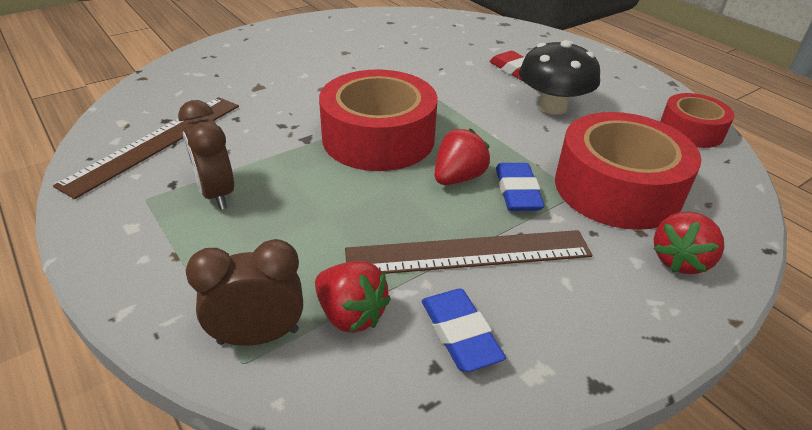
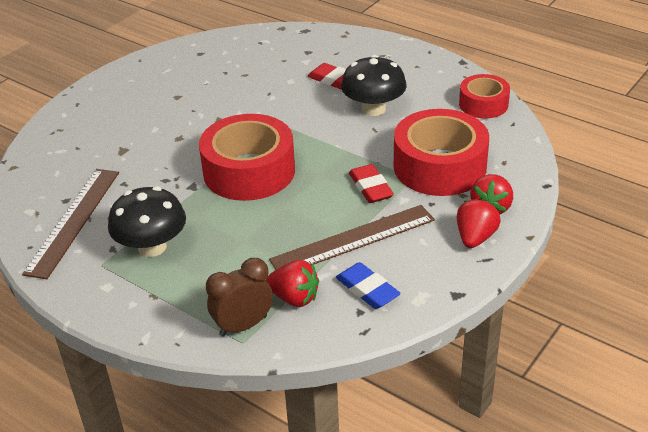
camera: 15 degrees left, 0 degrees up
brown clock [178,100,234,210] -> black mushroom [108,186,186,257]
red strawberry [435,128,490,185] -> red strawberry moved to [457,198,501,248]
blue eraser [496,163,545,211] -> red eraser [349,164,394,203]

